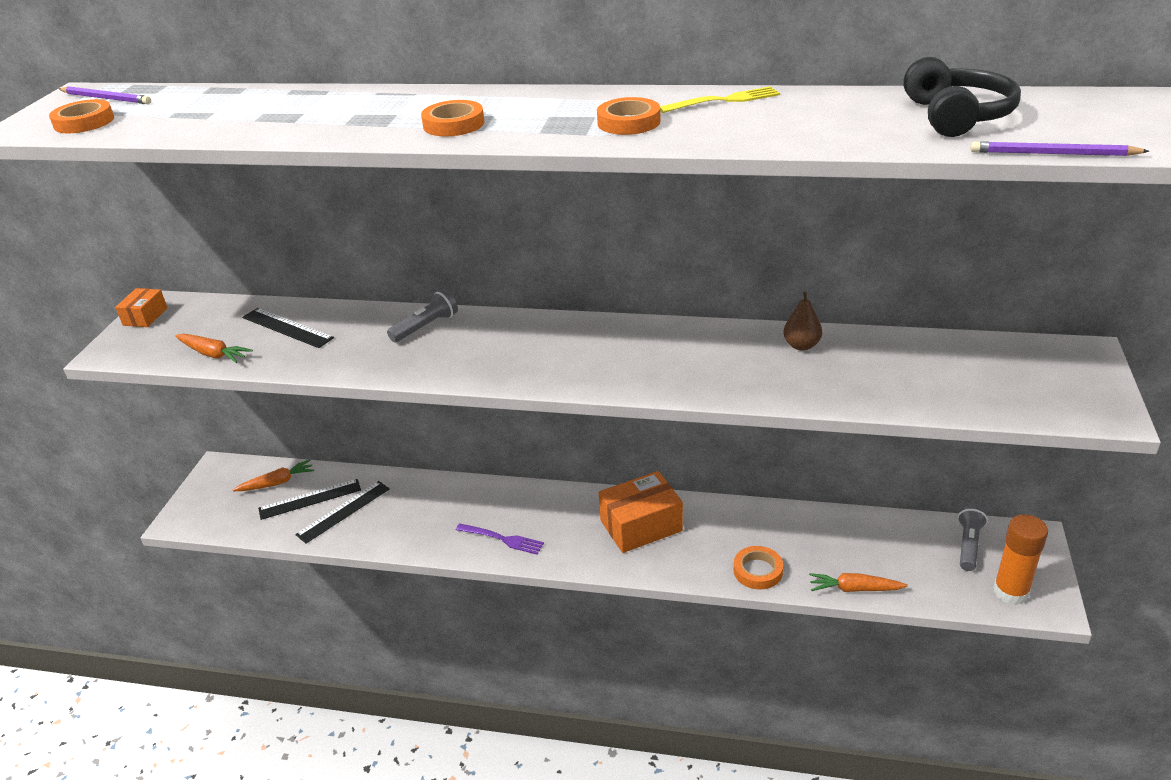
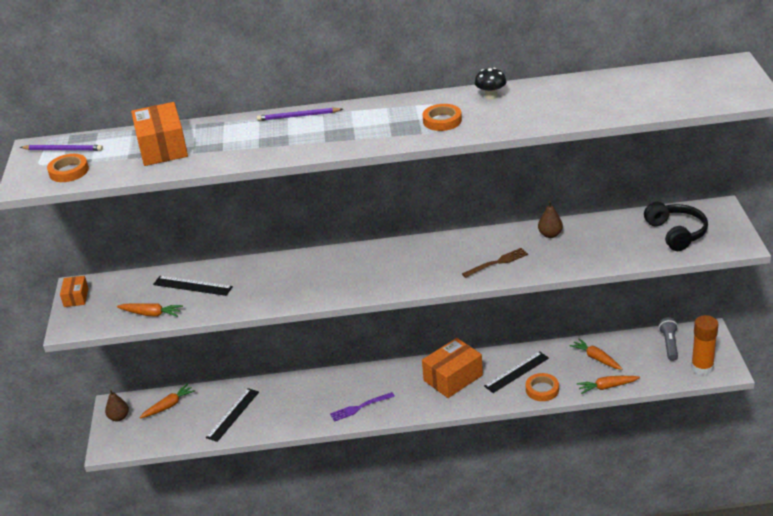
camera: 15 degrees left, 0 degrees up
black ruler [258,479,361,520] -> black ruler moved to [484,351,549,393]
grey flashlight [387,289,458,342] -> none
orange tape [421,100,485,137] -> none
purple fork [456,523,544,555] -> purple fork turned 150 degrees clockwise [330,392,395,422]
yellow fork [660,86,780,113] -> black mushroom [475,68,506,100]
black headphones [903,57,1021,137] -> black headphones moved to [644,202,708,251]
purple pencil [970,141,1149,156] -> purple pencil moved to [257,108,343,121]
none -> brown pear [105,389,129,421]
none -> orange box [131,102,188,166]
none -> brown fork [462,248,528,278]
none -> orange carrot [570,338,622,370]

